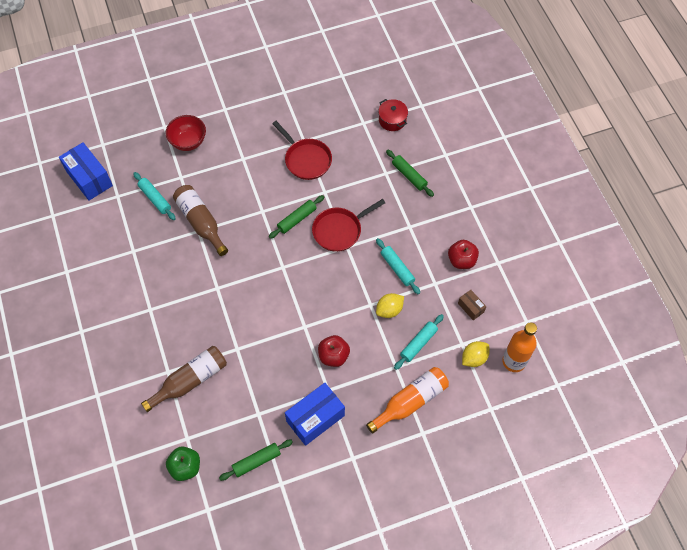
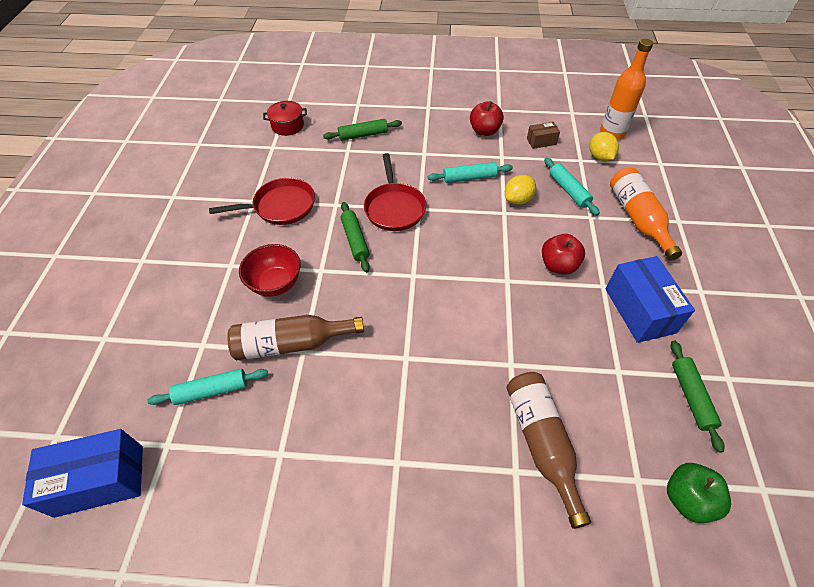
camera: 65 degrees left, 10 degrees down
red bowl [166,115,206,151] -> red bowl moved to [239,244,301,297]
yellow lemon [376,293,404,318] -> yellow lemon turned 60 degrees clockwise [505,175,536,205]

